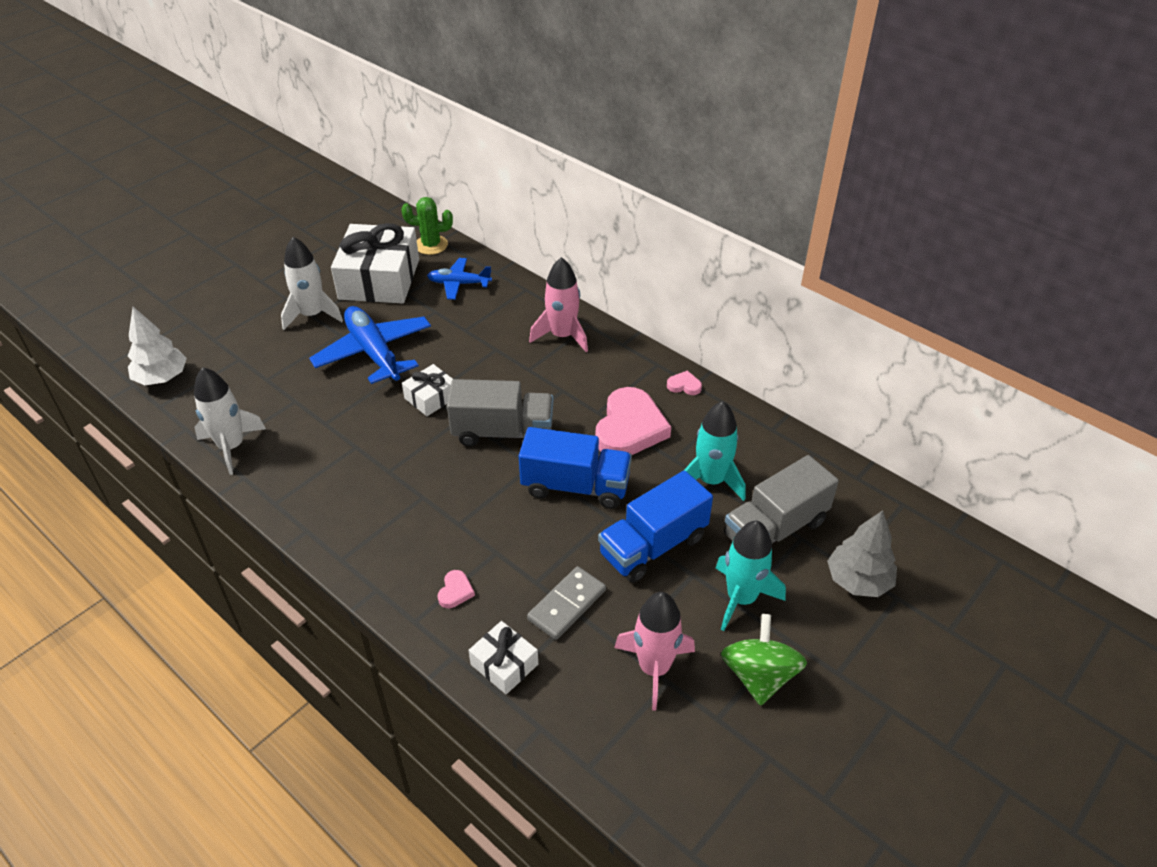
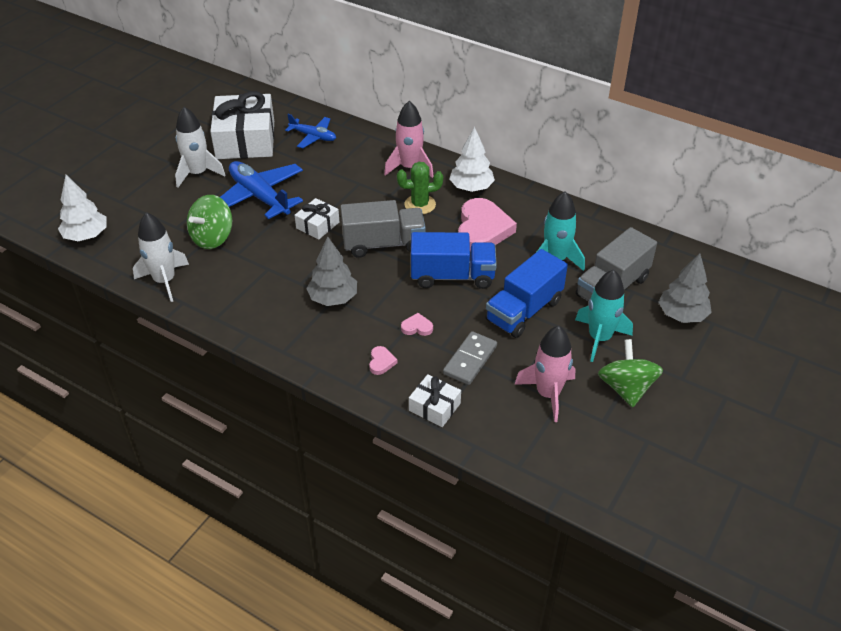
camera: 10 degrees left, 0 degrees up
green cactus [401,197,453,255] -> green cactus moved to [397,162,443,214]
blue plane [427,258,492,300] -> blue plane turned 150 degrees counterclockwise [285,114,336,148]
pink heart [667,370,702,395] -> pink heart moved to [401,313,433,336]
none -> green spinning top [187,195,232,249]
none -> grey tree [306,236,357,306]
none -> white tree [449,127,495,192]

